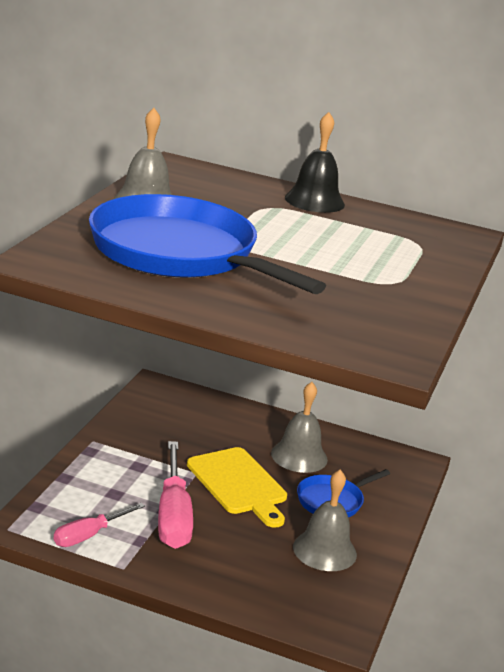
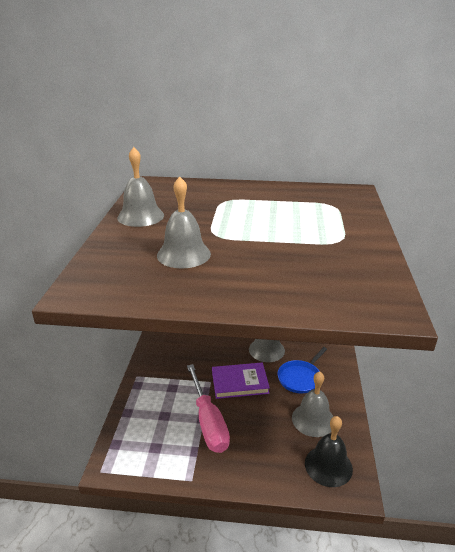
camera: 10 degrees left, 5 degrees up
pink screwdriver [53,503,145,547] -> none
blue pan [89,194,326,294] -> grey bell [157,176,211,269]
yellow cutting board [187,447,287,528] -> purple book [212,362,270,399]
black bell [285,112,345,213] -> black bell moved to [305,416,353,487]

